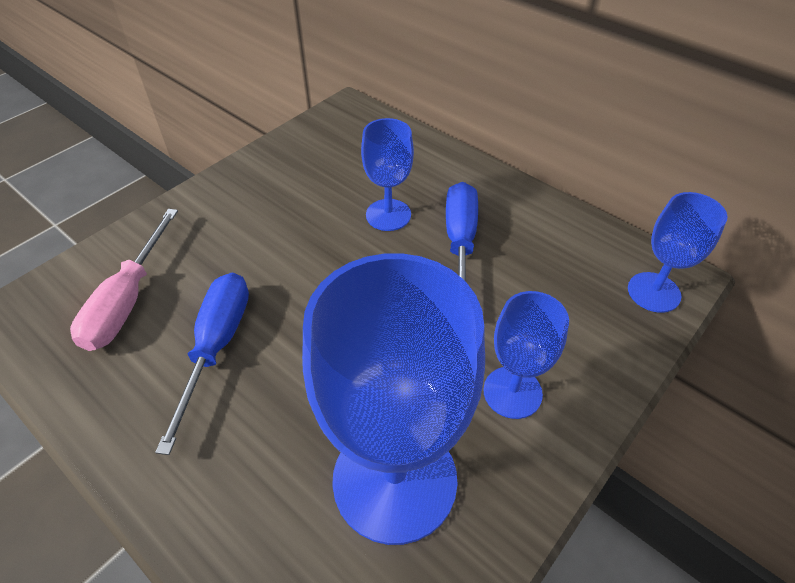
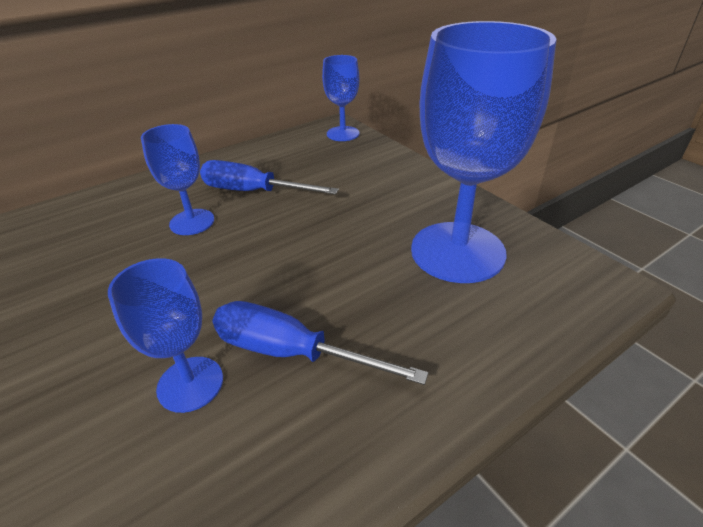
camera: 75 degrees left, 10 degrees down
pink screwdriver [70,209,178,351] -> none
blue goblet [484,291,569,419] -> blue goblet moved to [108,258,223,413]

